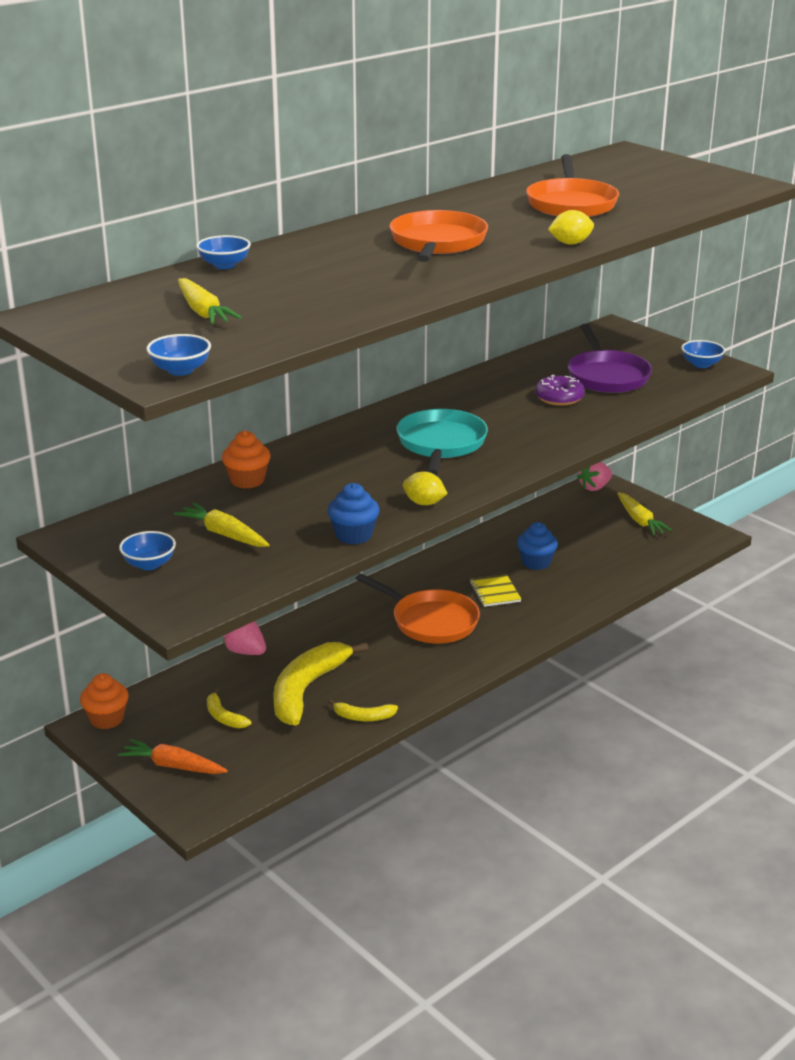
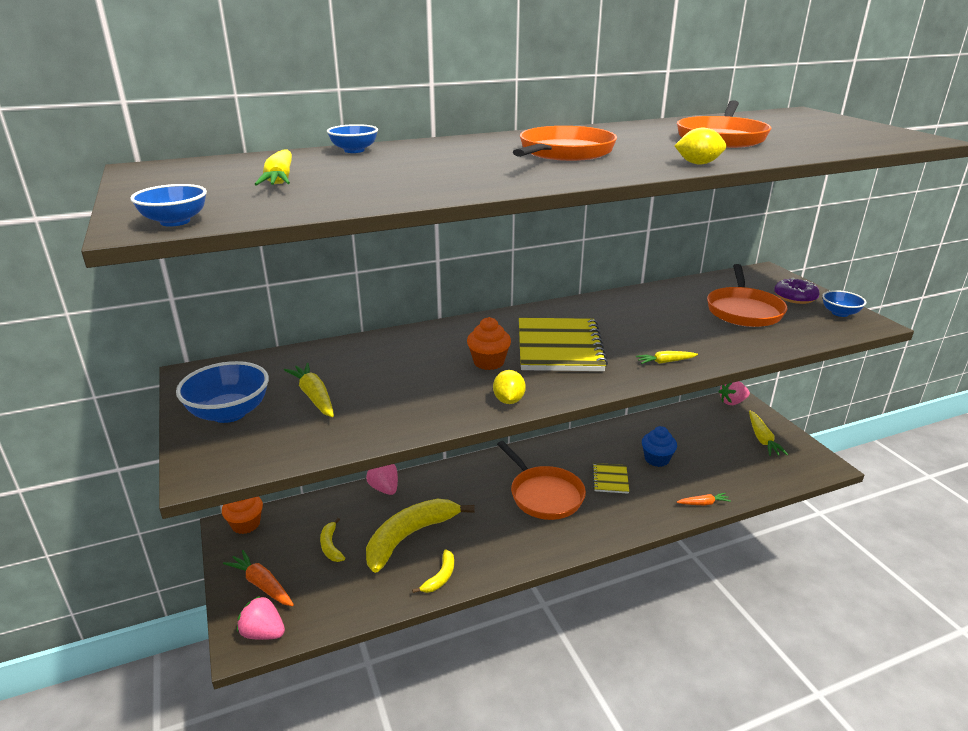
camera: 20 degrees right, 0 degrees up
blue bowl [119,531,176,570] -> blue bowl [176,361,269,423], size x1.68
orange cupcake [222,431,271,489] -> orange cupcake moved to [467,317,511,370]
blue cupcake [327,483,380,545] -> none
yellow banana [328,699,398,721] -> yellow banana turned 90 degrees counterclockwise [412,549,454,593]
turquoise pan [396,409,488,475] -> yellow notebook [519,318,608,371]
yellow lemon [403,472,448,505] -> yellow lemon turned 45 degrees clockwise [493,370,526,404]
purple donut [535,375,585,406] -> purple donut moved to [774,278,819,304]
purple pan [568,324,652,393] -> orange pan [707,264,788,327]
none -> pink strawberry [237,596,285,640]
none -> yellow carrot [636,351,698,364]
none -> orange carrot [676,493,731,505]

